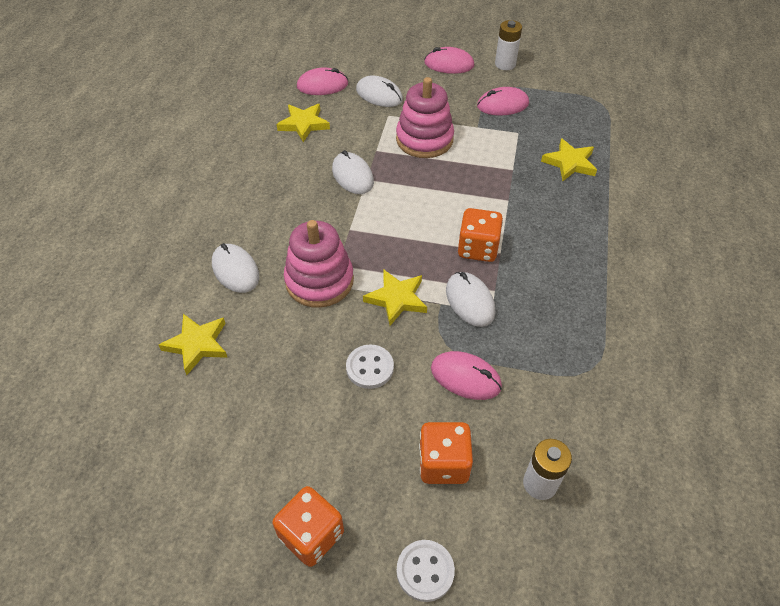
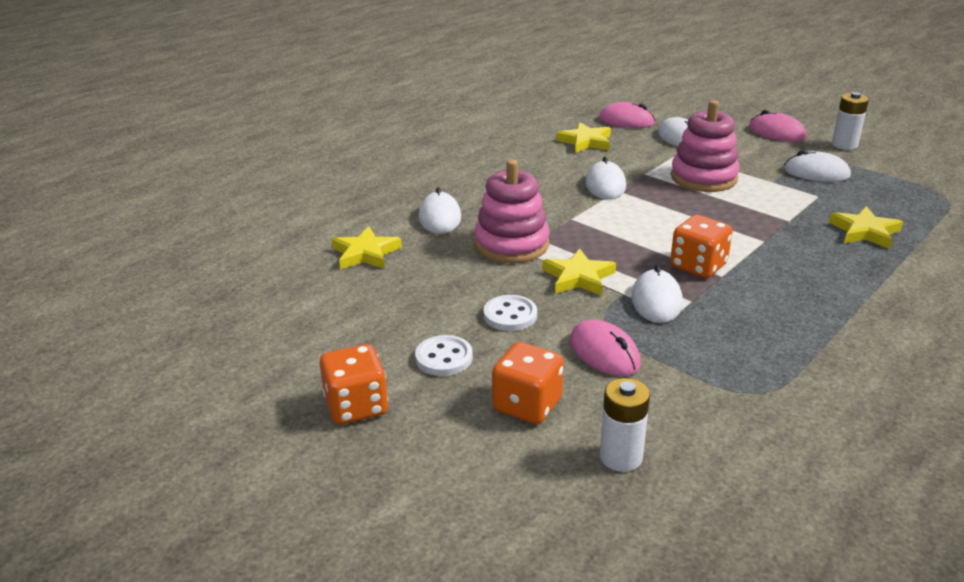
camera: 30 degrees right, 20 degrees down
white button [397,540,455,602] -> white button moved to [415,335,473,376]
pink mouse [477,87,529,116] -> white mouse [784,150,851,182]

